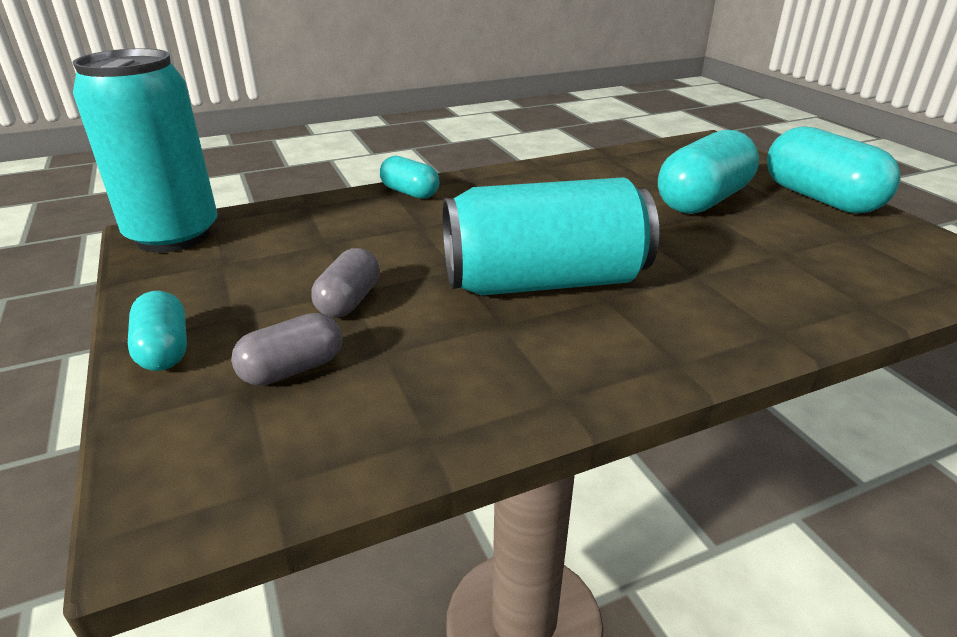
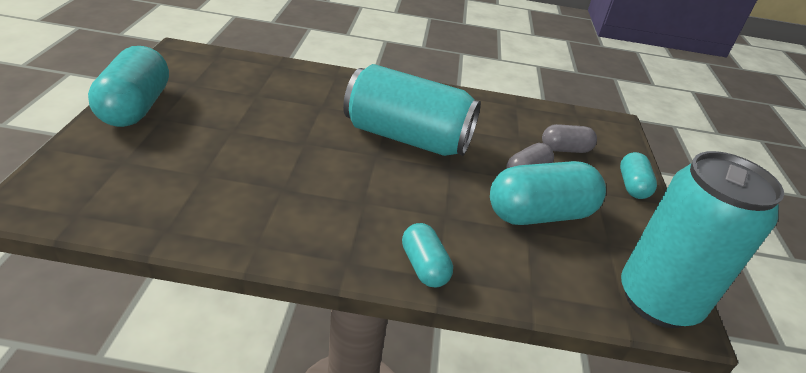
camera: 155 degrees left, 5 degrees up
turquoise capsule [658,130,759,214] -> turquoise capsule moved to [490,161,606,225]

